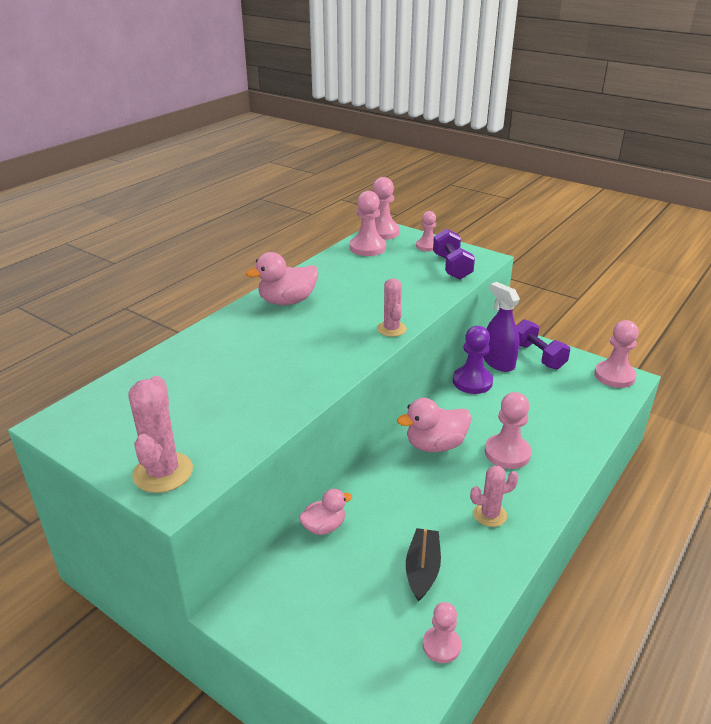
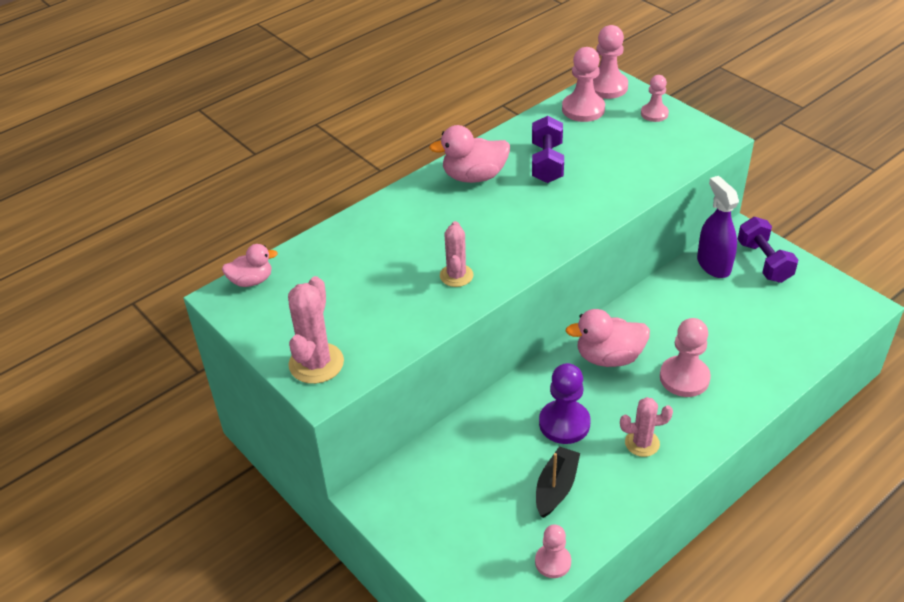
camera: 15 degrees right, 10 degrees up
pink duck [299,489,352,535] -> pink duck moved to [222,244,278,287]
pink cactus [377,278,407,337] -> pink cactus moved to [440,221,474,287]
purple dumbbell [433,229,475,280] -> purple dumbbell moved to [532,116,564,183]
purple pawn [453,326,493,394] -> purple pawn moved to [539,363,591,444]
pink pawn [594,320,639,388] -> none

